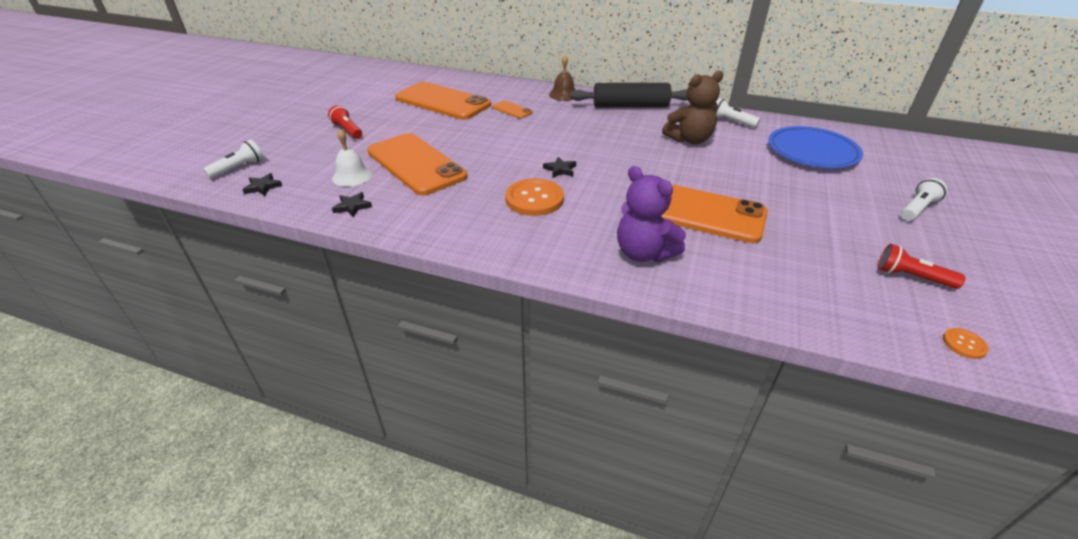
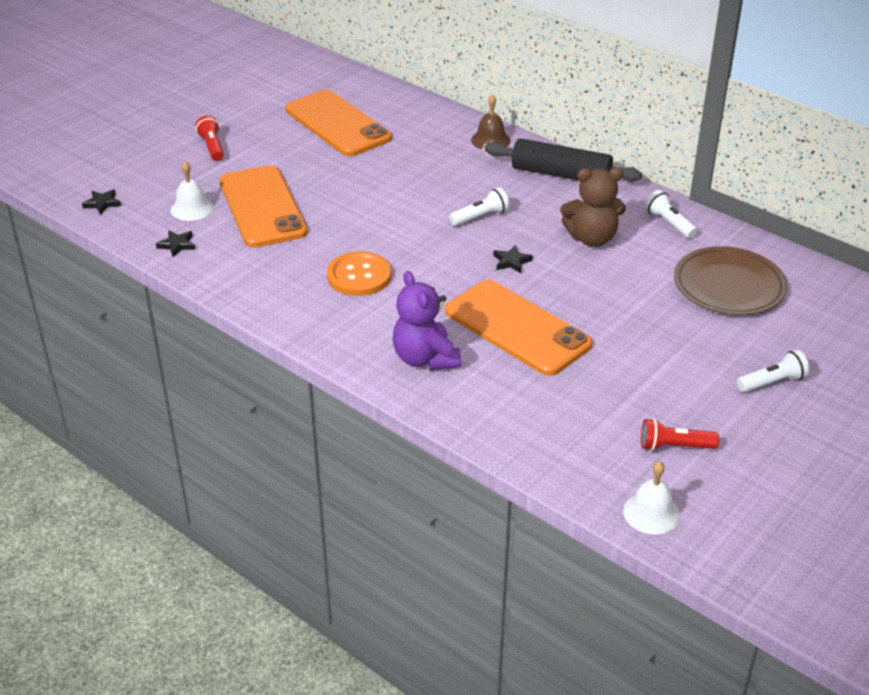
camera: 20 degrees right, 0 degrees up
white flashlight [203,140,264,179] -> white flashlight moved to [449,187,510,226]
orange phone [492,100,533,119] -> none
black star [543,157,576,178] -> black star moved to [493,245,533,273]
blue plate [768,126,863,168] -> brown plate [674,246,787,315]
red flashlight [878,244,966,289] -> red flashlight turned 45 degrees counterclockwise [641,419,719,451]
orange button [943,328,989,359] -> white bell [623,461,680,534]

